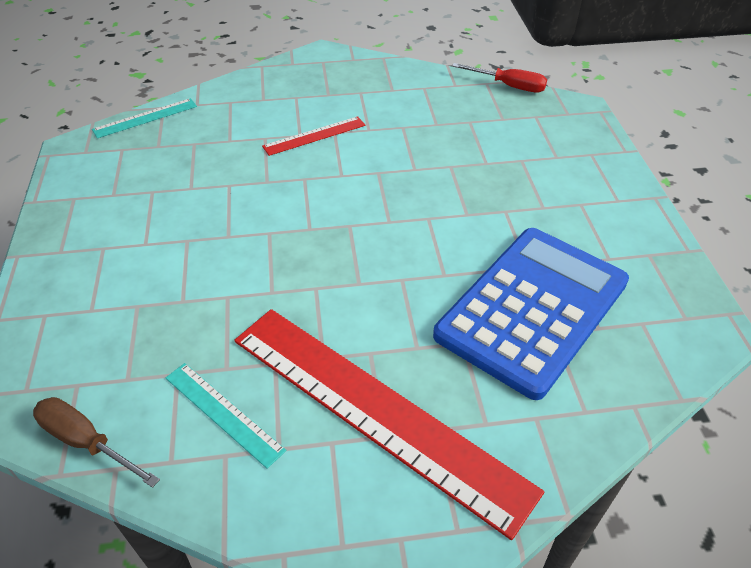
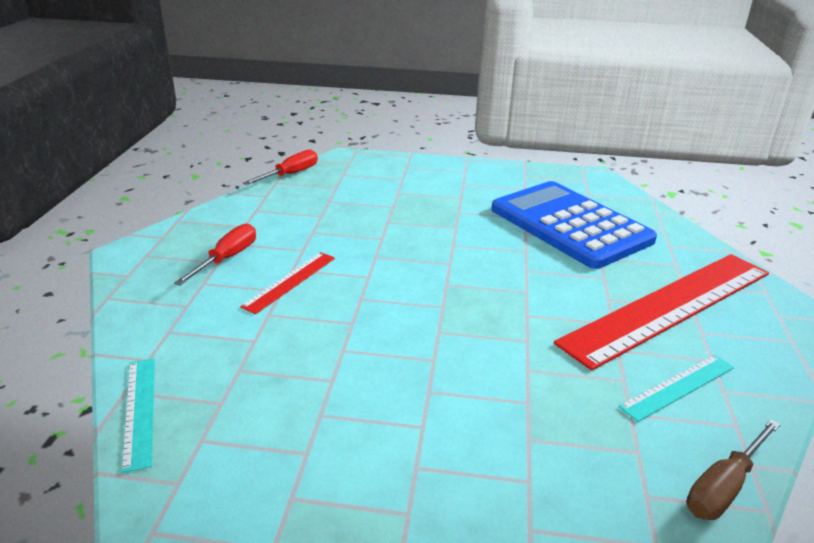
camera: 75 degrees left, 15 degrees down
red ruler [262,116,366,156] -> red ruler turned 45 degrees clockwise [240,252,335,314]
none -> red screwdriver [174,223,256,286]

